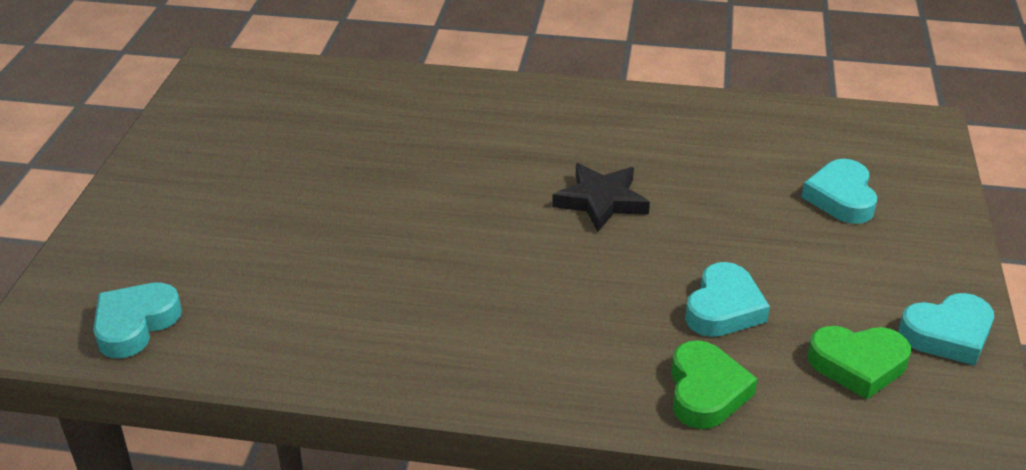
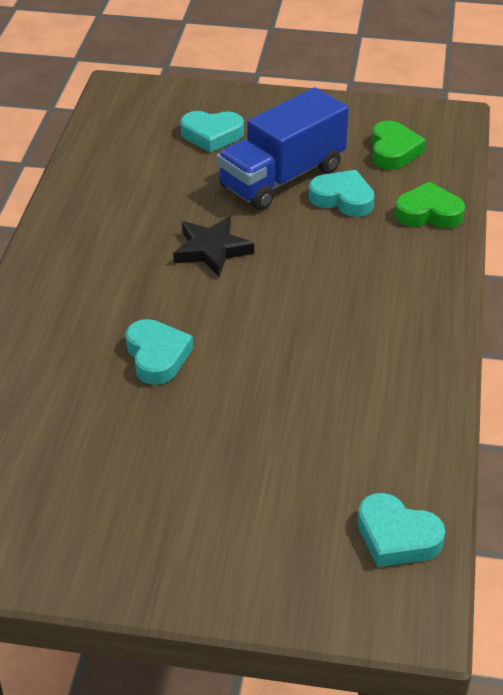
camera: 90 degrees left, 5 degrees up
turquoise heart [899,293,994,366] -> turquoise heart moved to [126,319,193,385]
none -> blue truck [217,87,349,210]

